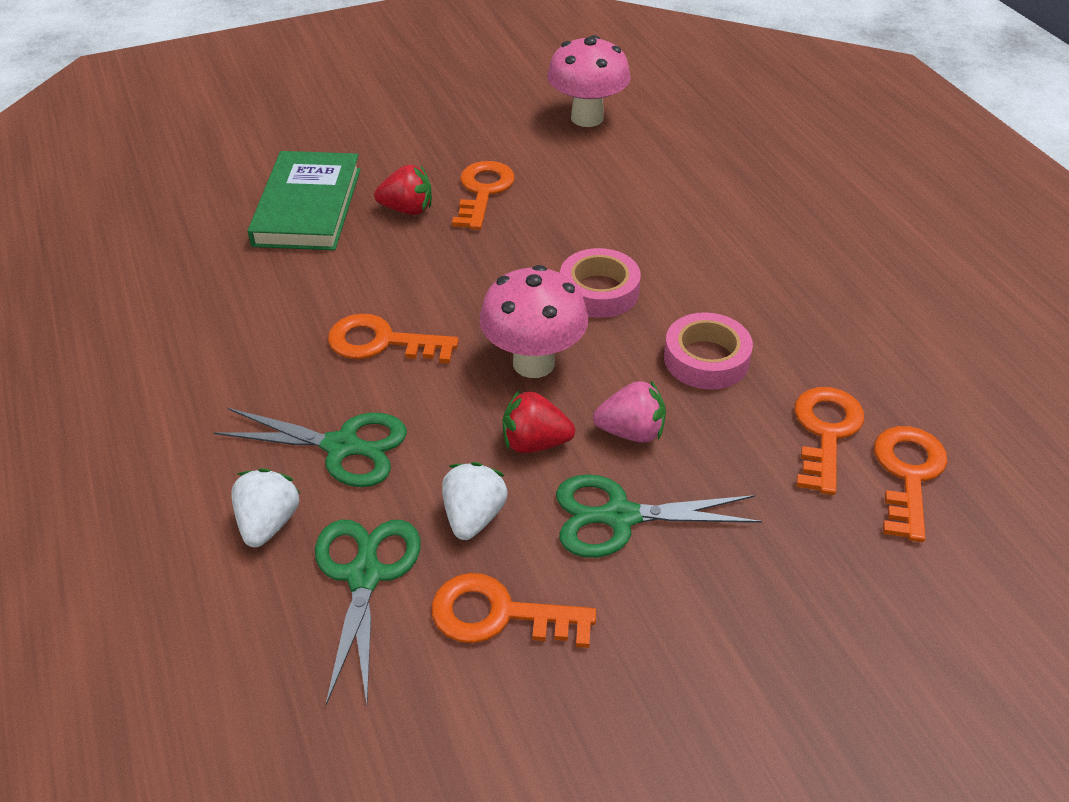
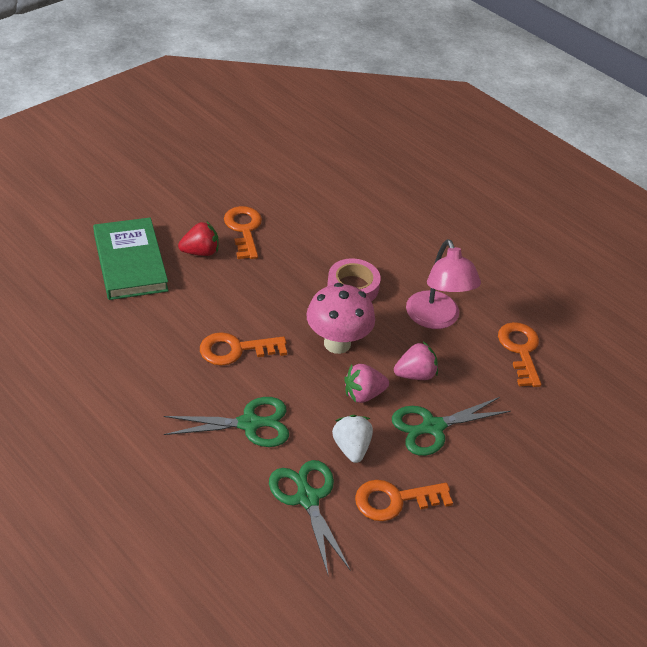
camera: 25 degrees left, 0 degrees up
white strawberry [231,468,301,547] -> none
red strawberry [503,390,575,453] -> pink strawberry [344,364,389,403]
pink mushroom [547,35,631,127] -> none
pink tape [664,312,753,390] -> pink lamp [406,239,481,329]
orange key [874,426,948,542] -> none

